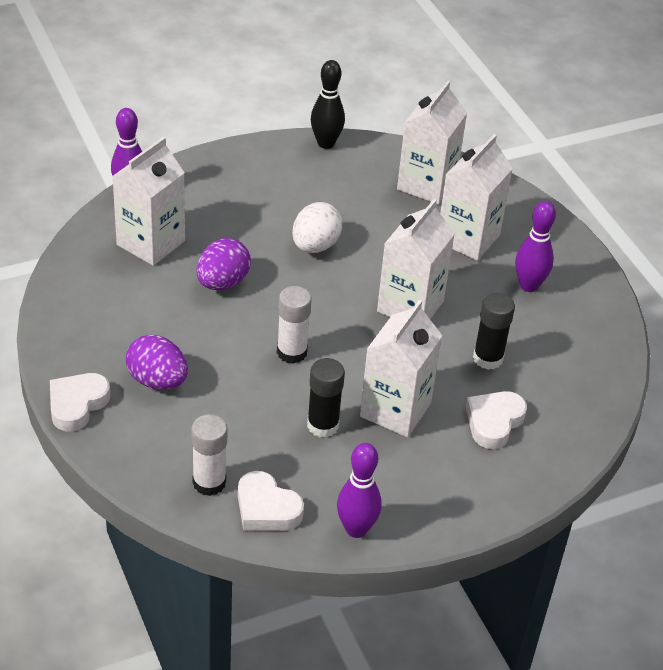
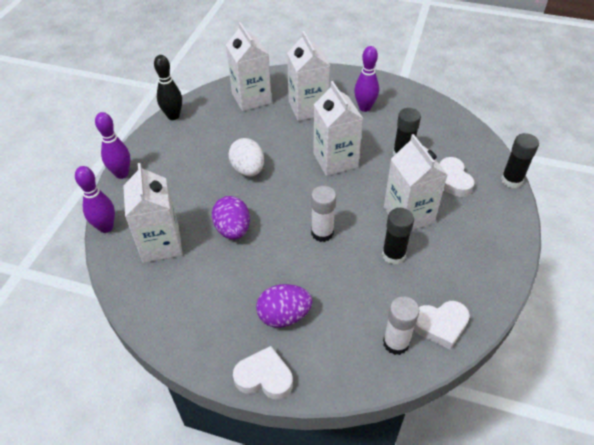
camera: 45 degrees left, 5 degrees up
white heart [50,373,110,432] -> white heart turned 120 degrees clockwise [233,346,293,399]
purple bowling pin [337,443,382,538] -> purple bowling pin moved to [95,112,131,179]
none -> black glue stick [501,133,539,188]

